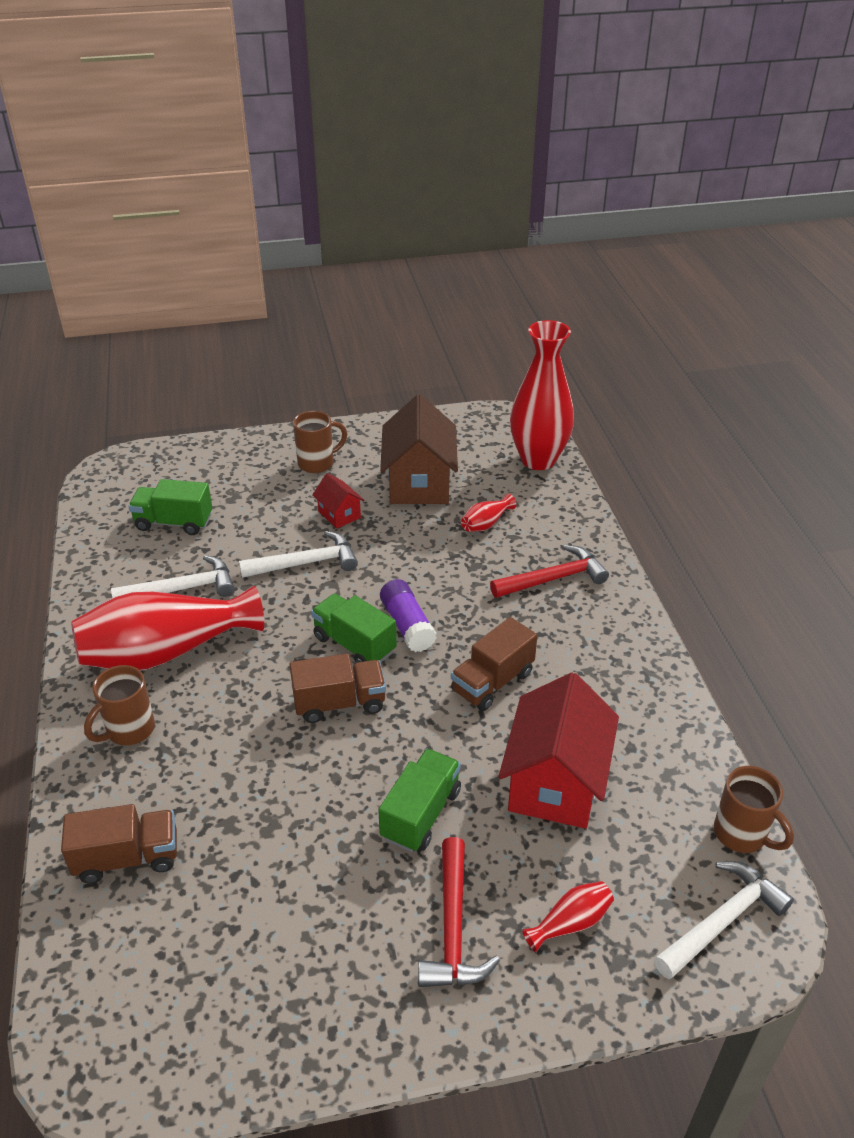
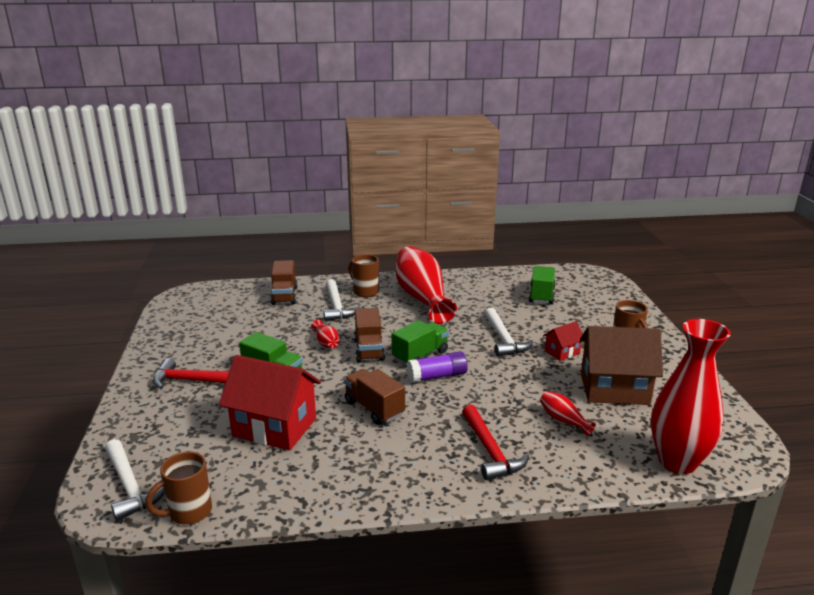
camera: 95 degrees right, 15 degrees down
white hammer [111,555,235,598] -> white hammer moved to [323,279,361,321]
red vase [522,881,614,953] -> red vase moved to [311,320,339,348]

